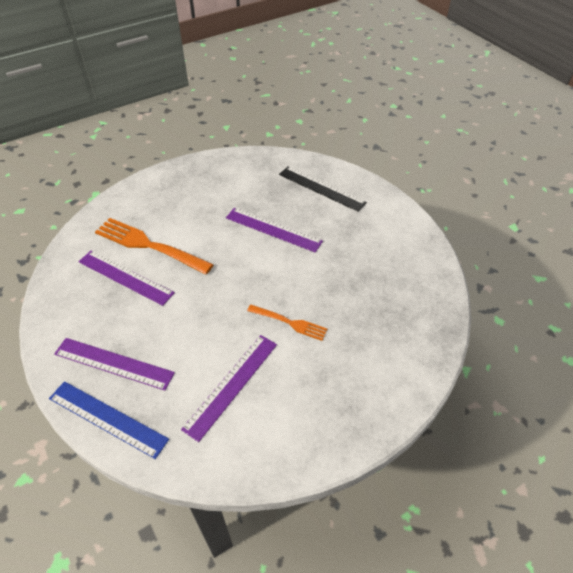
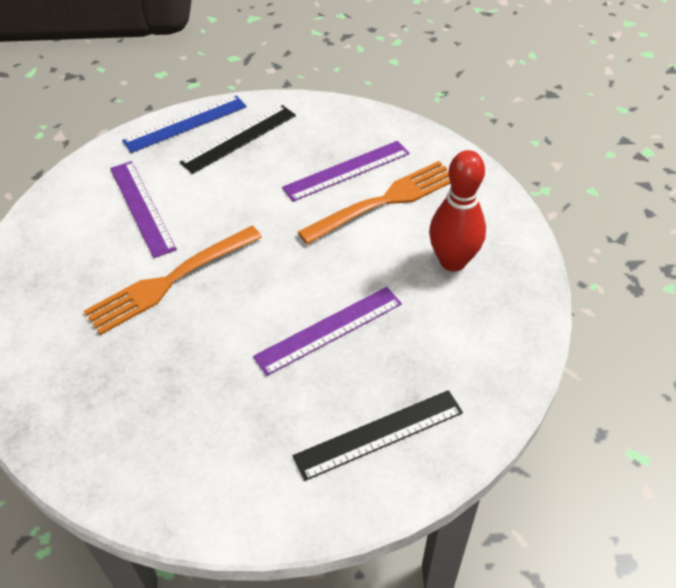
camera: 120 degrees right, 0 degrees up
purple ruler [54,338,175,391] -> black ruler [179,105,296,174]
orange fork [247,305,327,341] -> orange fork [84,226,262,335], size x1.80
none -> red bowling pin [429,150,486,272]

